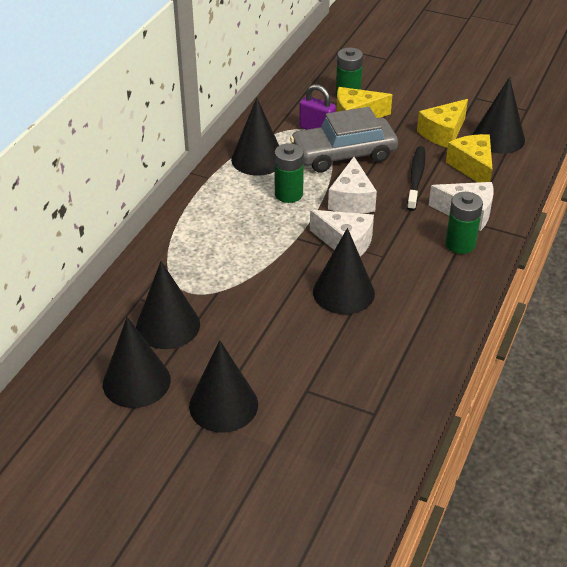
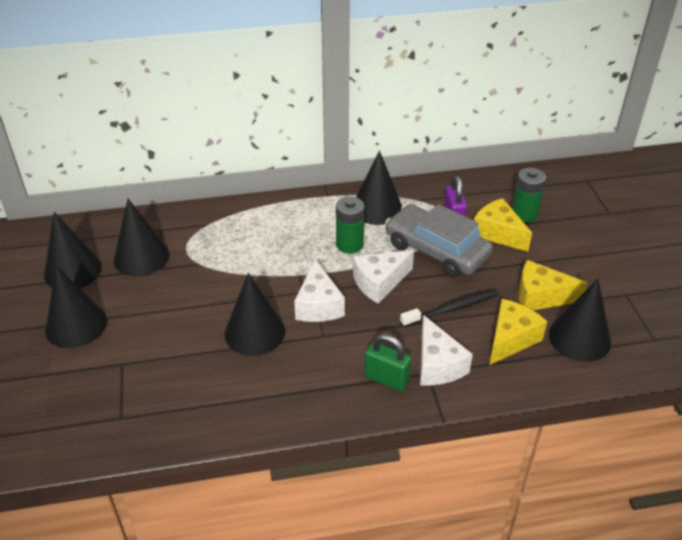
camera: 55 degrees right, 0 degrees up
green battery [446,192,483,254] -> green padlock [364,334,412,391]

